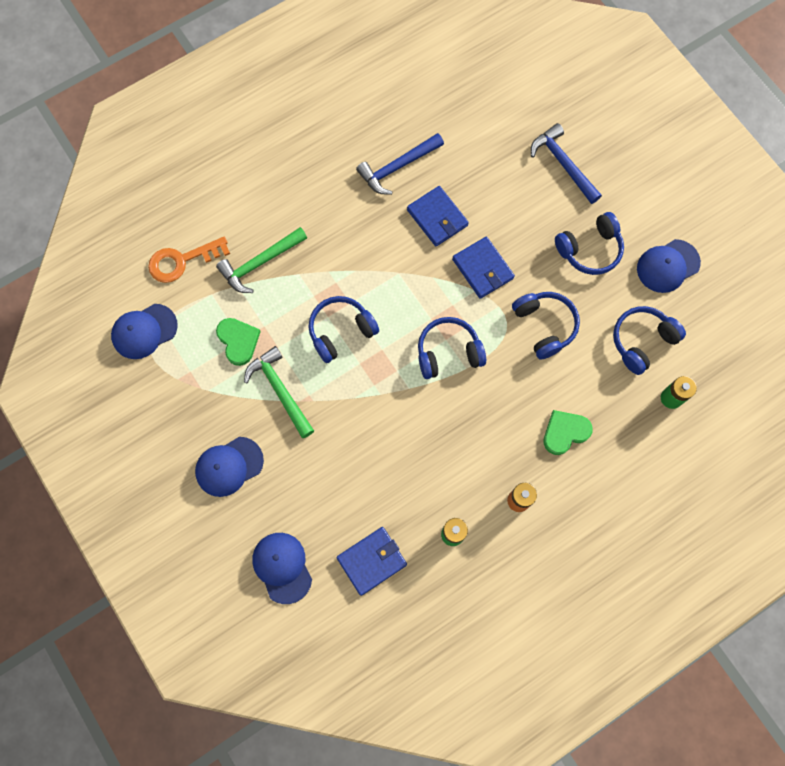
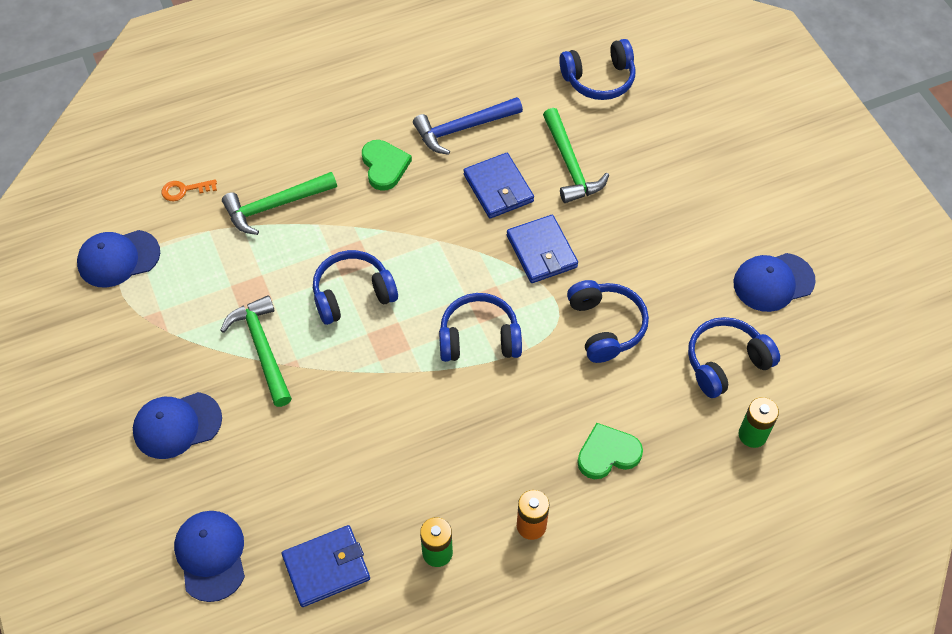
camera: 10 degrees right, 15 degrees down
orange key [148,237,230,283] -> orange key [161,179,217,201], size x0.56
green heart [216,318,261,366] -> green heart moved to [362,140,412,191]
blue hammer [531,123,602,204] -> none
blue headphones [555,212,624,275] -> blue headphones moved to [559,39,636,100]
none -> green hammer [543,108,609,203]

